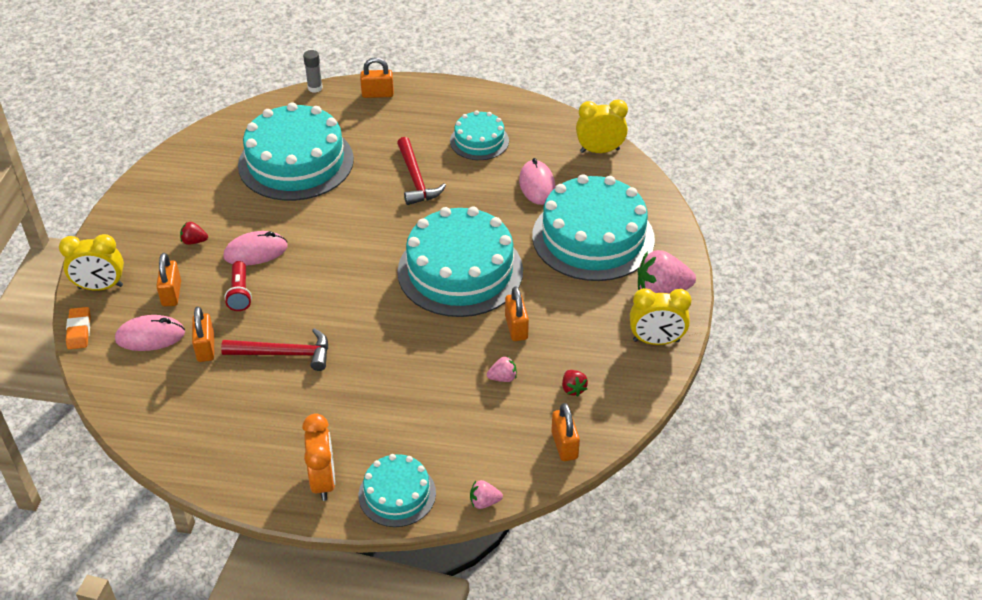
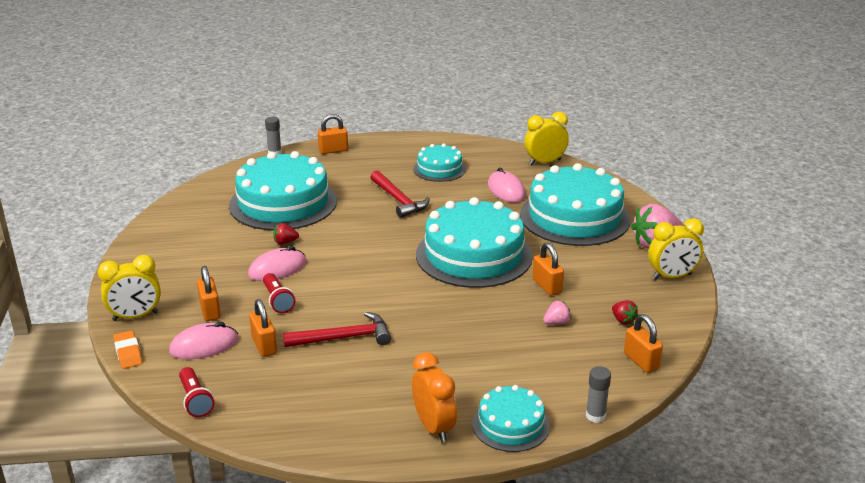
camera: 15 degrees left, 15 degrees down
red strawberry [180,221,208,245] -> red strawberry moved to [273,223,299,244]
pink strawberry [470,480,503,509] -> grey glue stick [586,366,611,423]
none -> red flashlight [179,367,214,417]

